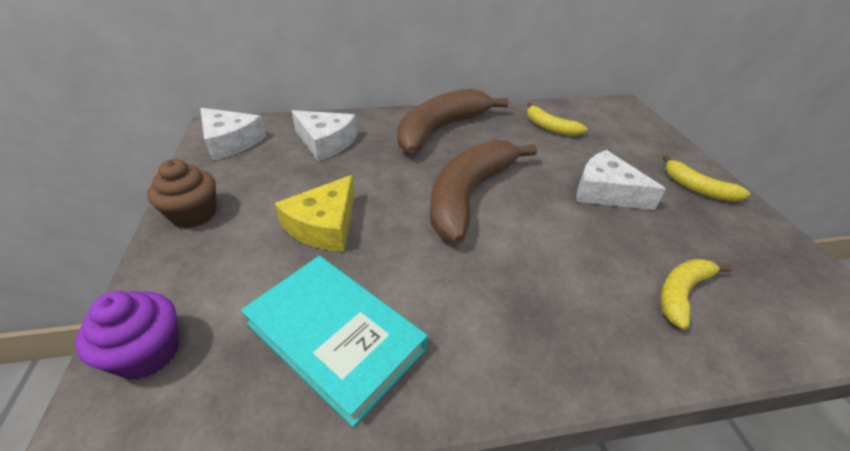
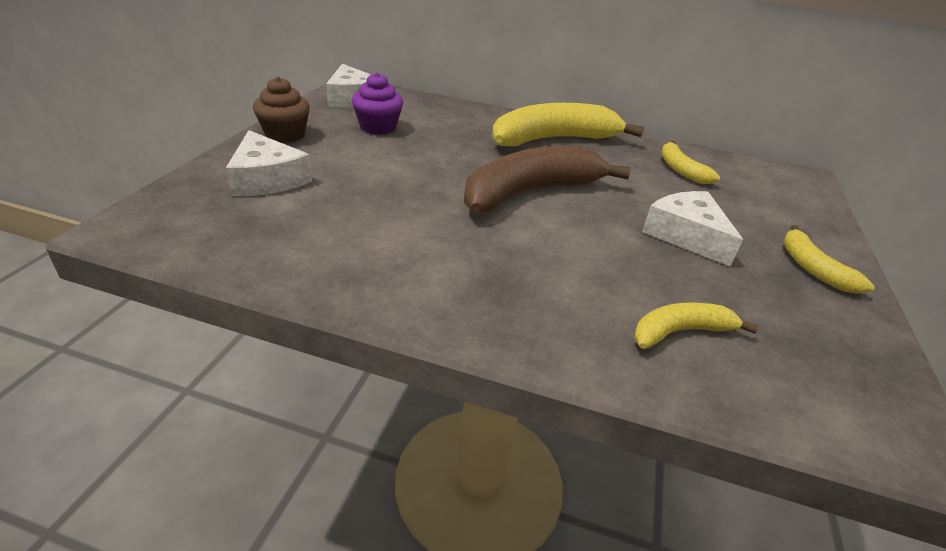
camera: 25 degrees right, 5 degrees down
purple cupcake [75,291,179,380] -> purple cupcake moved to [352,72,403,135]
turquoise book [241,256,428,427] -> none
yellow cheese [275,175,355,252] -> none
white cheese [292,110,357,161] -> white cheese moved to [226,130,312,196]
brown banana [397,89,508,153] -> yellow banana [492,103,644,146]

